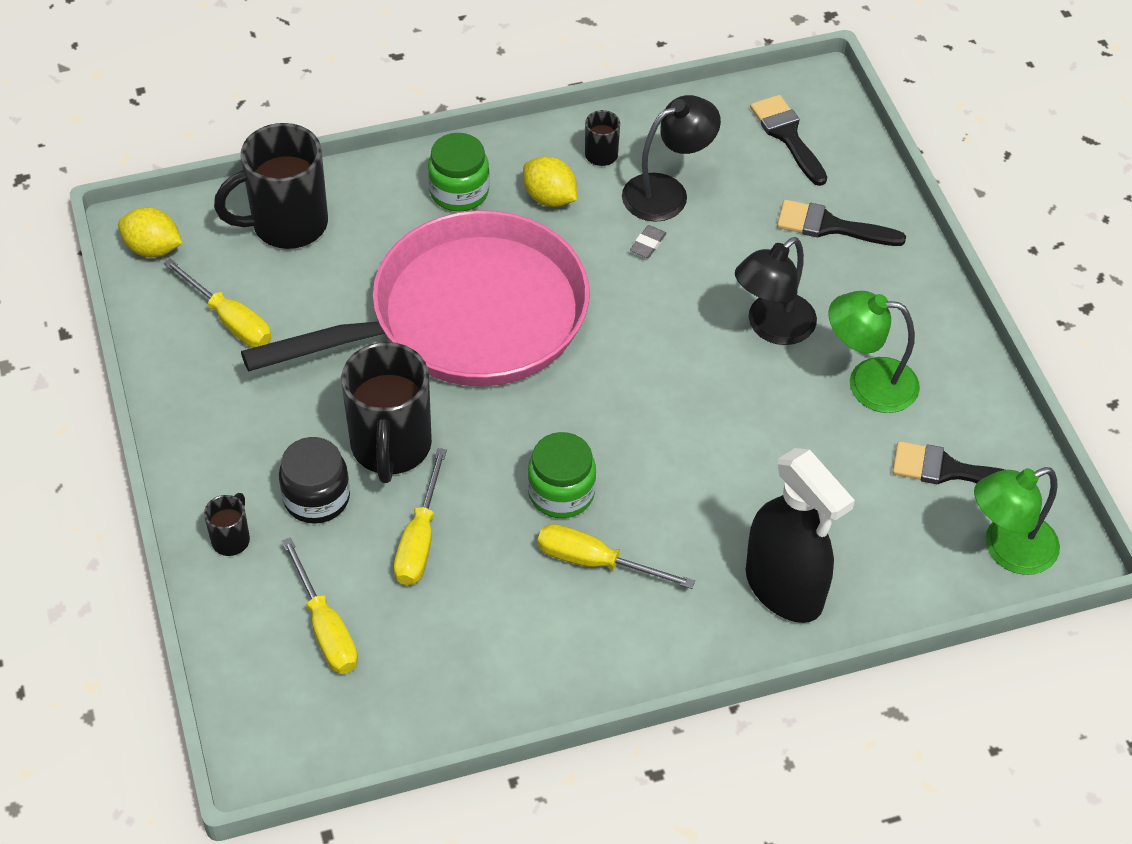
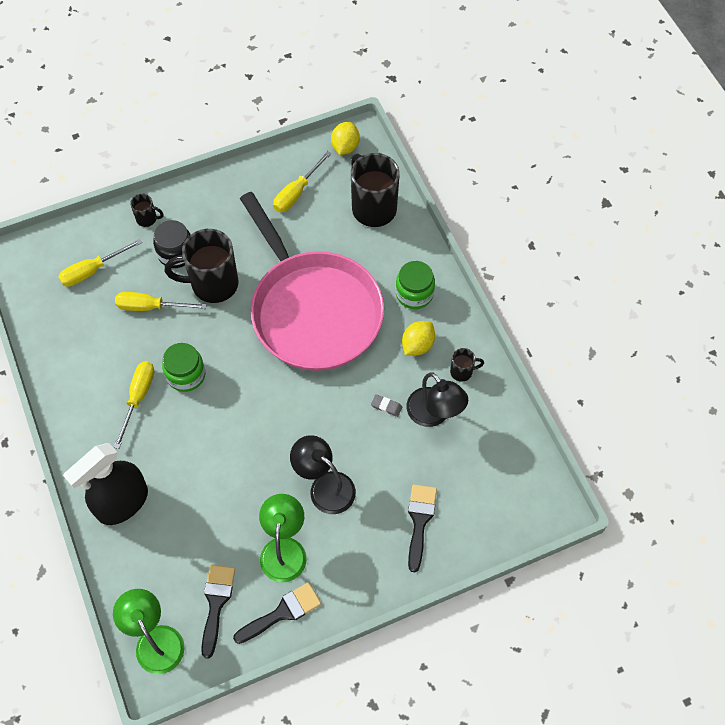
camera: 85 degrees right, 10 degrees up
black brush [750,95,827,186] -> black brush moved to [233,582,321,644]

